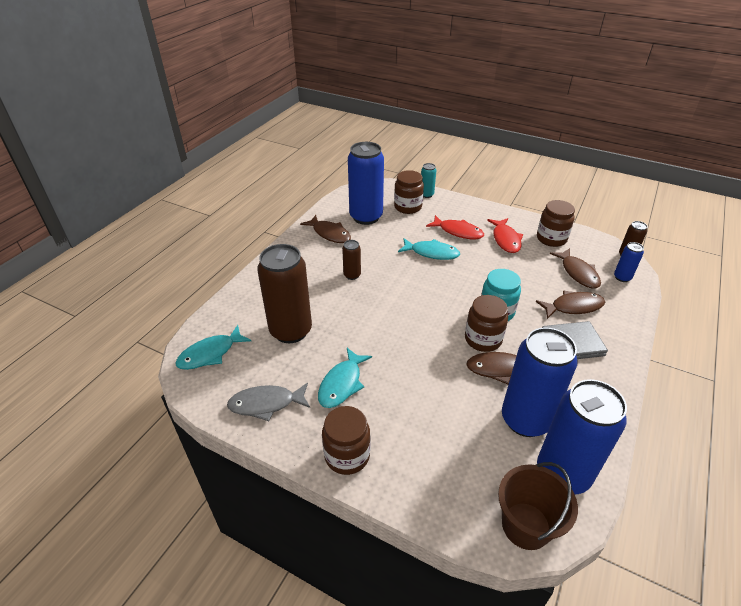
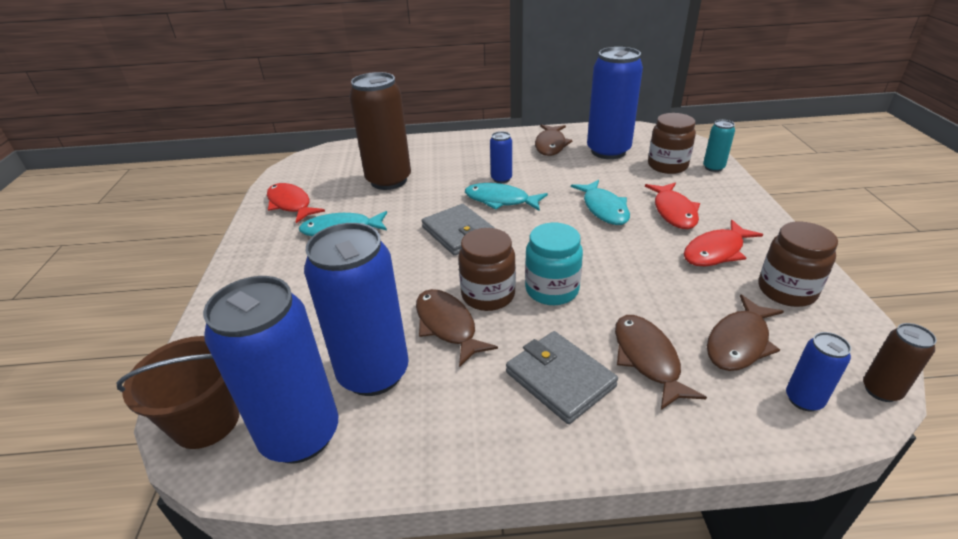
camera: 60 degrees right, 5 degrees down
turquoise fish [175,325,251,370] -> turquoise fish moved to [465,183,548,211]
grey fish [227,383,310,421] -> red fish [267,183,325,223]
brown jar [322,406,370,475] -> none
brown can [342,240,361,280] -> blue can [490,131,512,183]
brown fish [536,290,605,319] -> brown fish turned 150 degrees counterclockwise [615,315,707,410]
none -> grey wallet [422,204,496,256]

